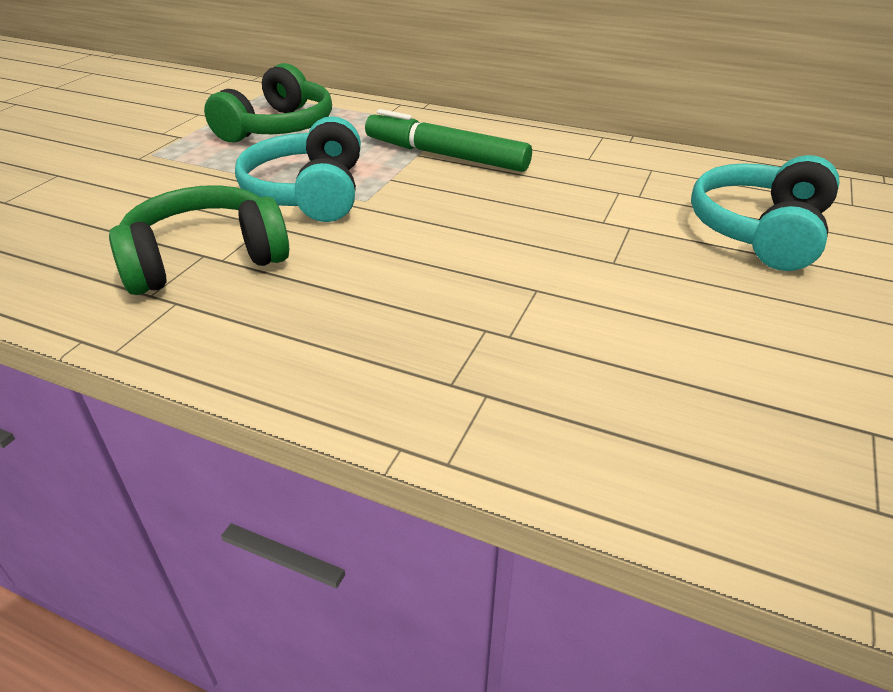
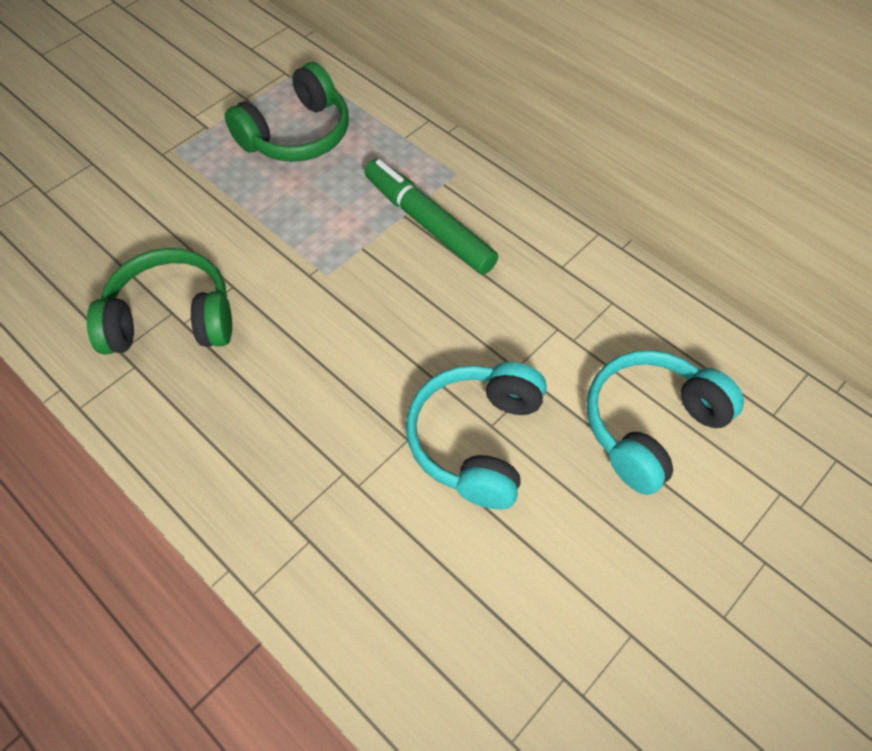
camera: 20 degrees right, 20 degrees up
turquoise headphones [235,116,361,222] -> turquoise headphones moved to [406,362,547,509]

